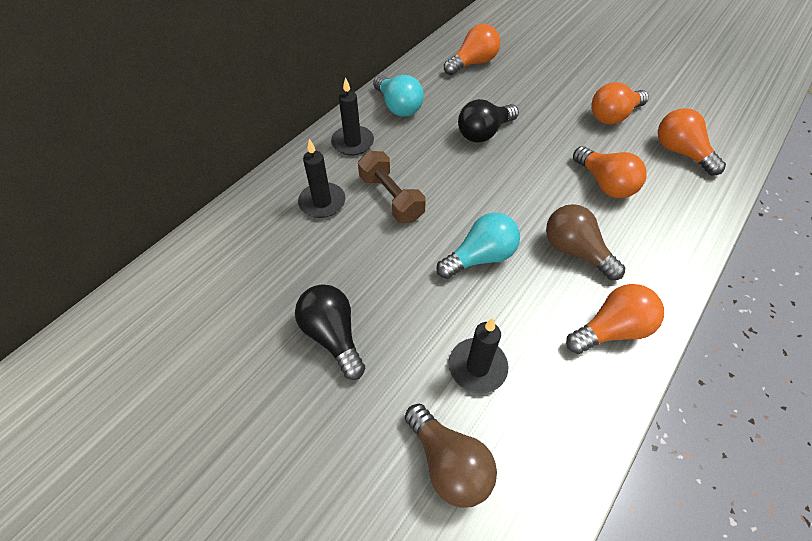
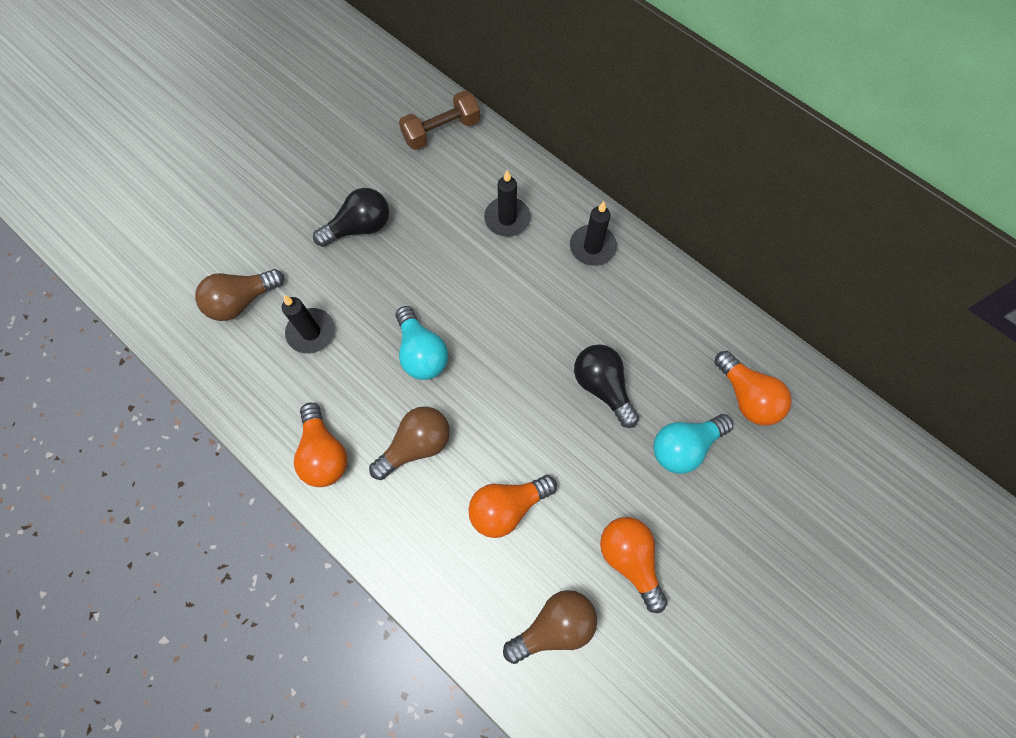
camera: 95 degrees right, 15 degrees up
brown dumbbell [358,151,426,223] -> brown dumbbell moved to [399,90,480,150]
turquoise light bulb [373,75,424,117] -> turquoise light bulb moved to [653,414,733,474]
orange light bulb [658,108,726,175] -> brown light bulb [503,590,597,664]

